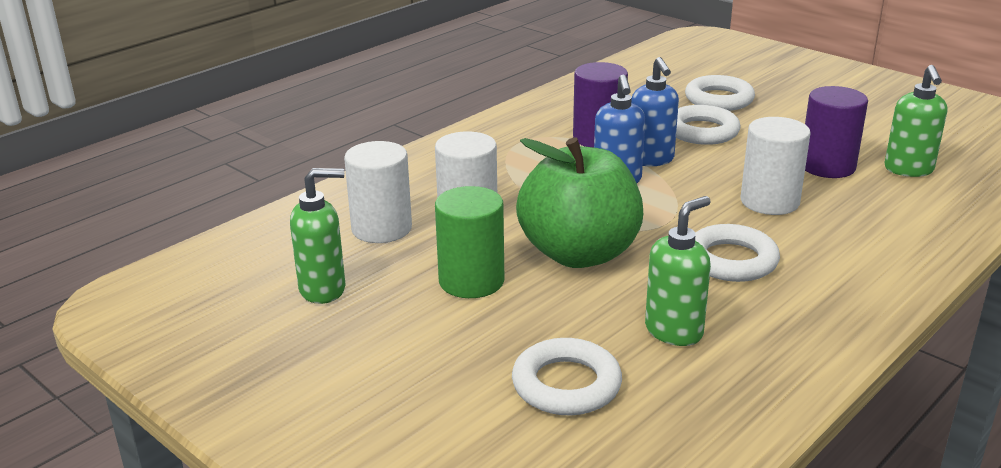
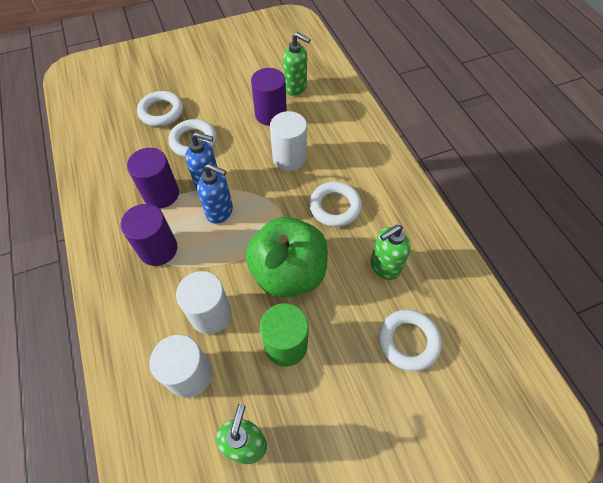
camera: 65 degrees left, 30 degrees up
green soap dispenser [645,196,711,346] -> green soap dispenser turned 105 degrees counterclockwise [370,225,411,280]
none -> purple cylinder [120,204,177,266]

